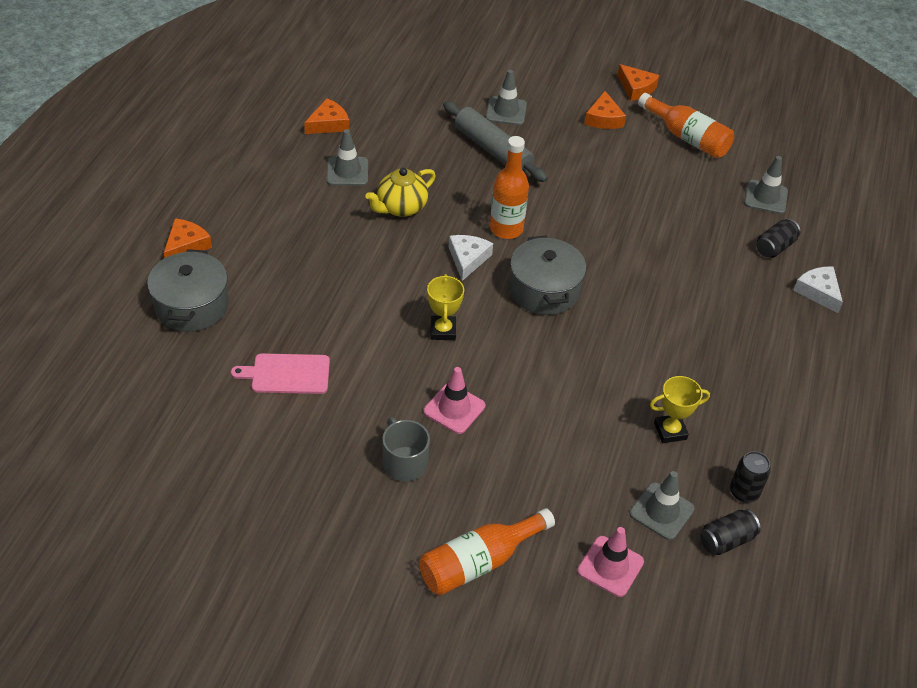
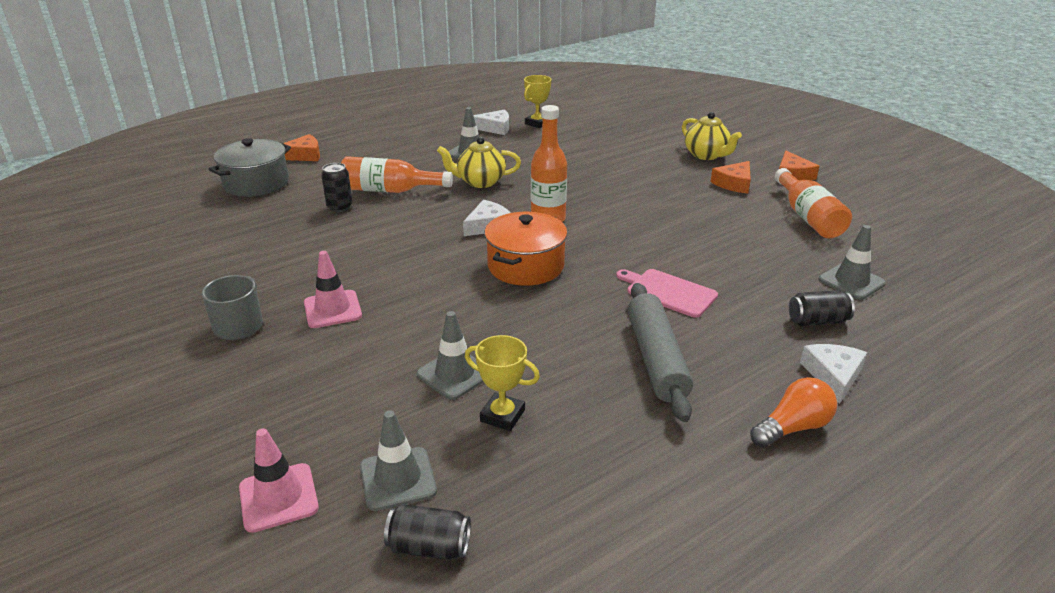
camera: 40 degrees right, 15 degrees down
pink cutting board [231,353,330,394] -> pink cutting board moved to [616,269,718,318]
orange cheese [304,99,349,134] -> white cheese [473,110,509,135]
orange bottle [419,508,555,595] -> orange bottle moved to [341,156,453,193]
yellow trophy [427,274,464,340] -> yellow trophy moved to [524,75,551,128]
grey rolling pin [443,101,548,182] -> grey rolling pin moved to [628,283,693,422]
grey traffic cone [486,70,527,125] -> grey traffic cone moved to [417,311,483,400]
grey pot [510,235,586,315] -> orange pot [484,212,568,286]
black can [730,451,771,503] -> black can moved to [321,163,353,212]
none -> yellow teapot [682,112,742,160]
none -> orange light bulb [750,377,837,448]

